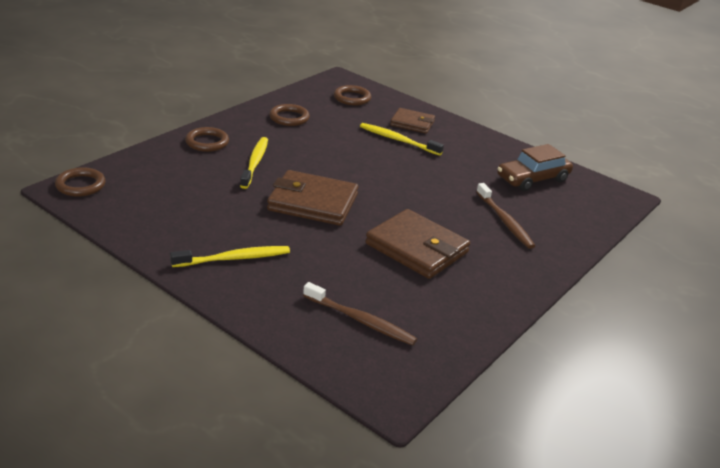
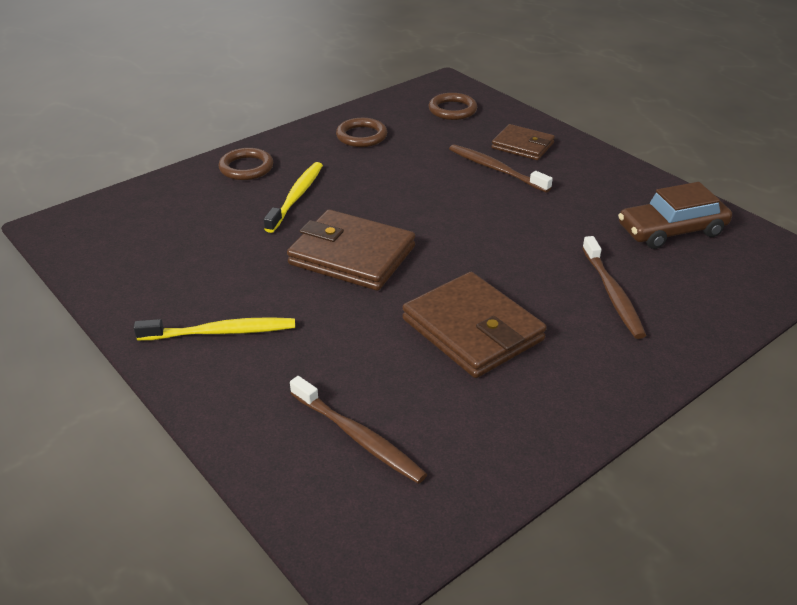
camera: 15 degrees right, 5 degrees up
brown ring [55,167,106,197] -> none
yellow toothbrush [360,123,444,156] -> brown toothbrush [449,144,553,192]

